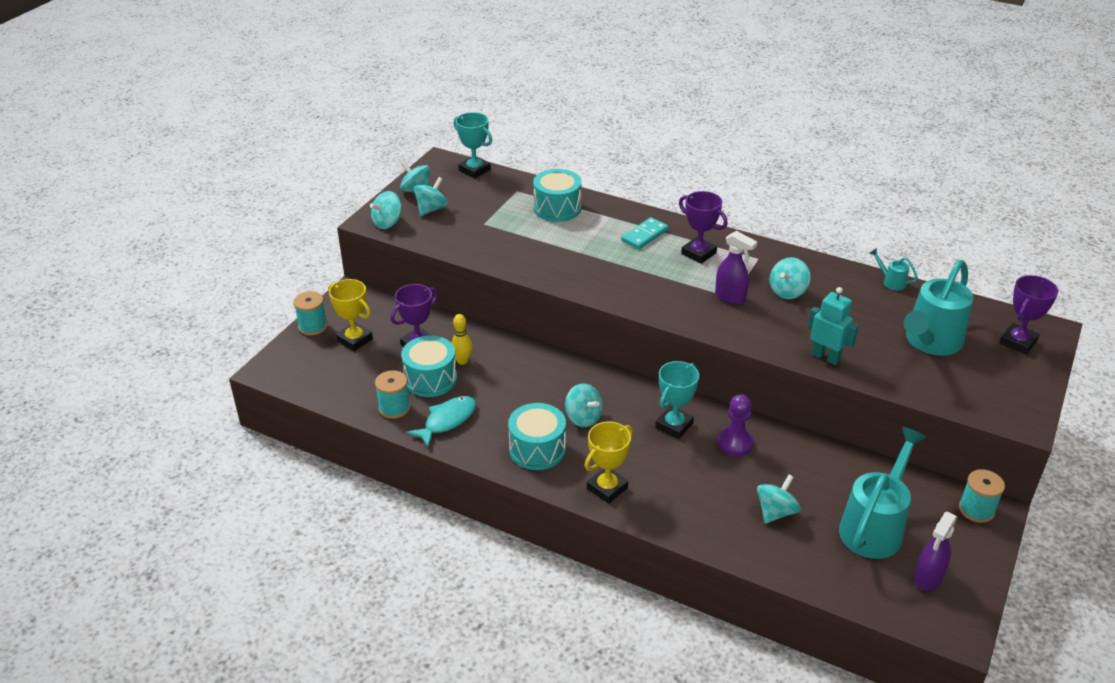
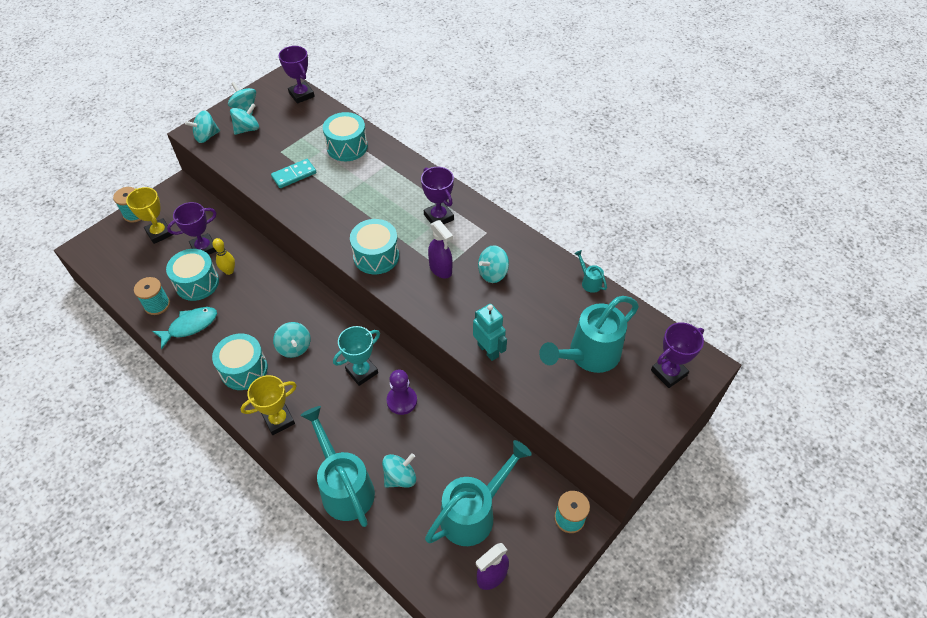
camera: 15 degrees right, 15 degrees up
turquoise trophy [454,112,492,178] -> purple trophy [279,46,315,104]
turquoise domino [621,217,668,249] -> turquoise domino moved to [271,159,316,188]
none -> turquoise watering can [300,406,375,527]
none -> turquoise drum [350,219,399,274]

